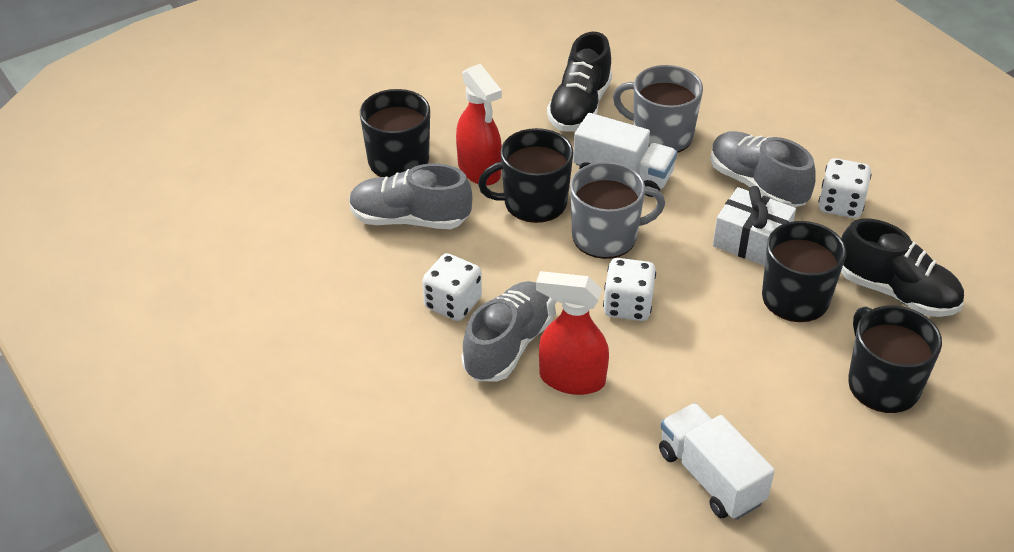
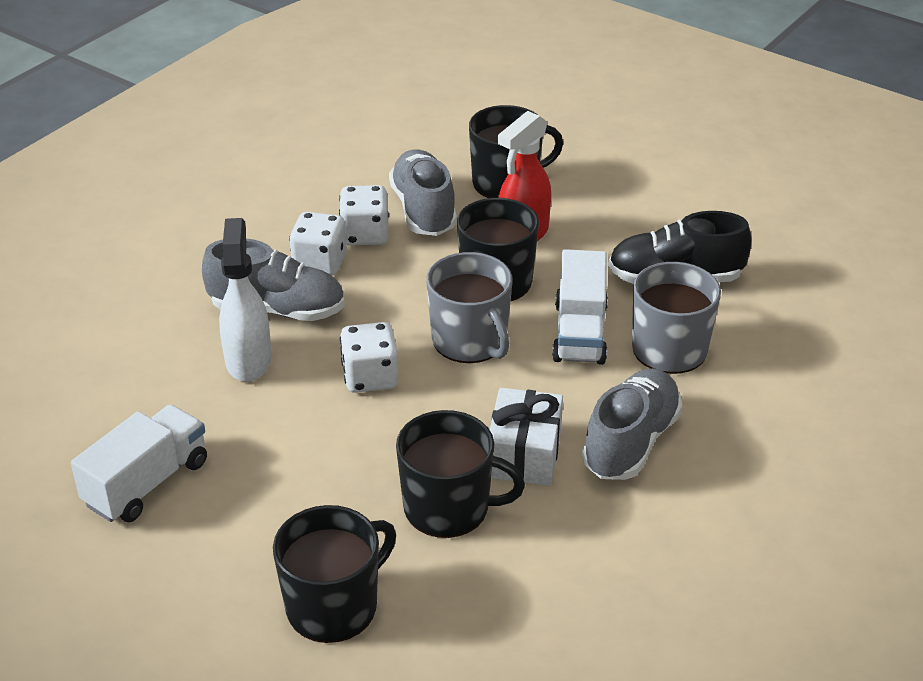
camera: 70 degrees right, 5 degrees down
red spray bottle [536,271,609,395] -> white spray bottle [219,218,272,382]
white dice [818,158,871,218] -> white dice moved to [339,185,389,245]
black shoe [841,218,964,317] -> none

